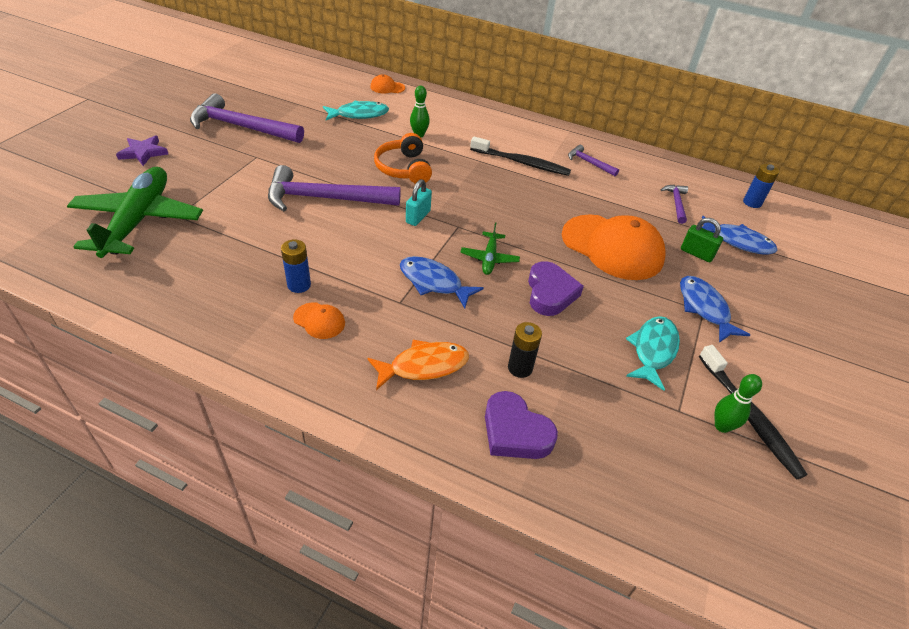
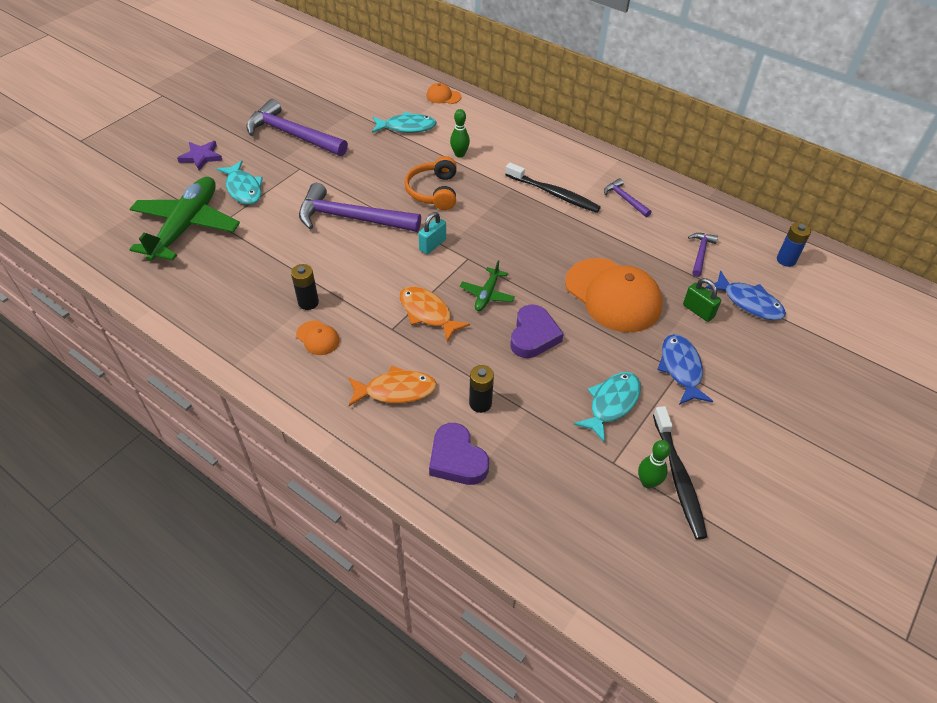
camera: 15 degrees right, 5 degrees up
blue battery [281,240,311,293] -> black battery [291,264,319,310]
blue fish [400,256,484,308] -> orange fish [399,286,470,342]
none -> turquoise fish [217,160,263,205]

